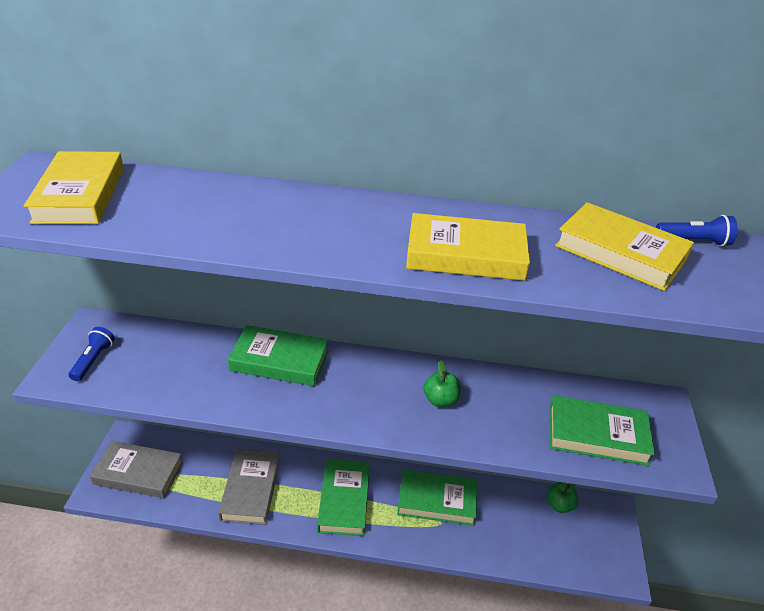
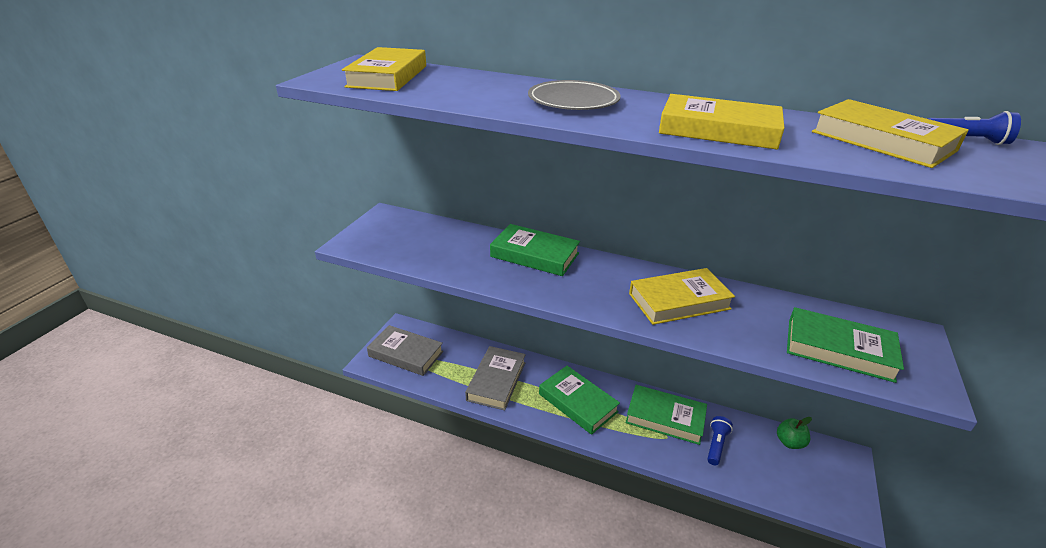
camera: 15 degrees right, 5 degrees down
blue flashlight [69,327,115,381] -> blue flashlight moved to [707,416,733,465]
green book [317,459,370,536] -> green book turned 60 degrees counterclockwise [539,366,620,435]
green apple [424,360,461,407] -> yellow book [629,268,735,325]
none -> grey plate [528,80,621,110]

